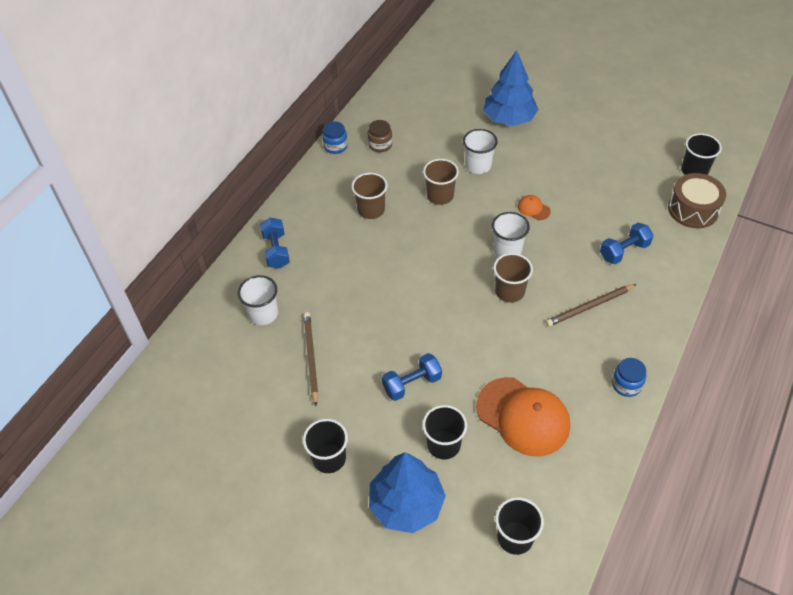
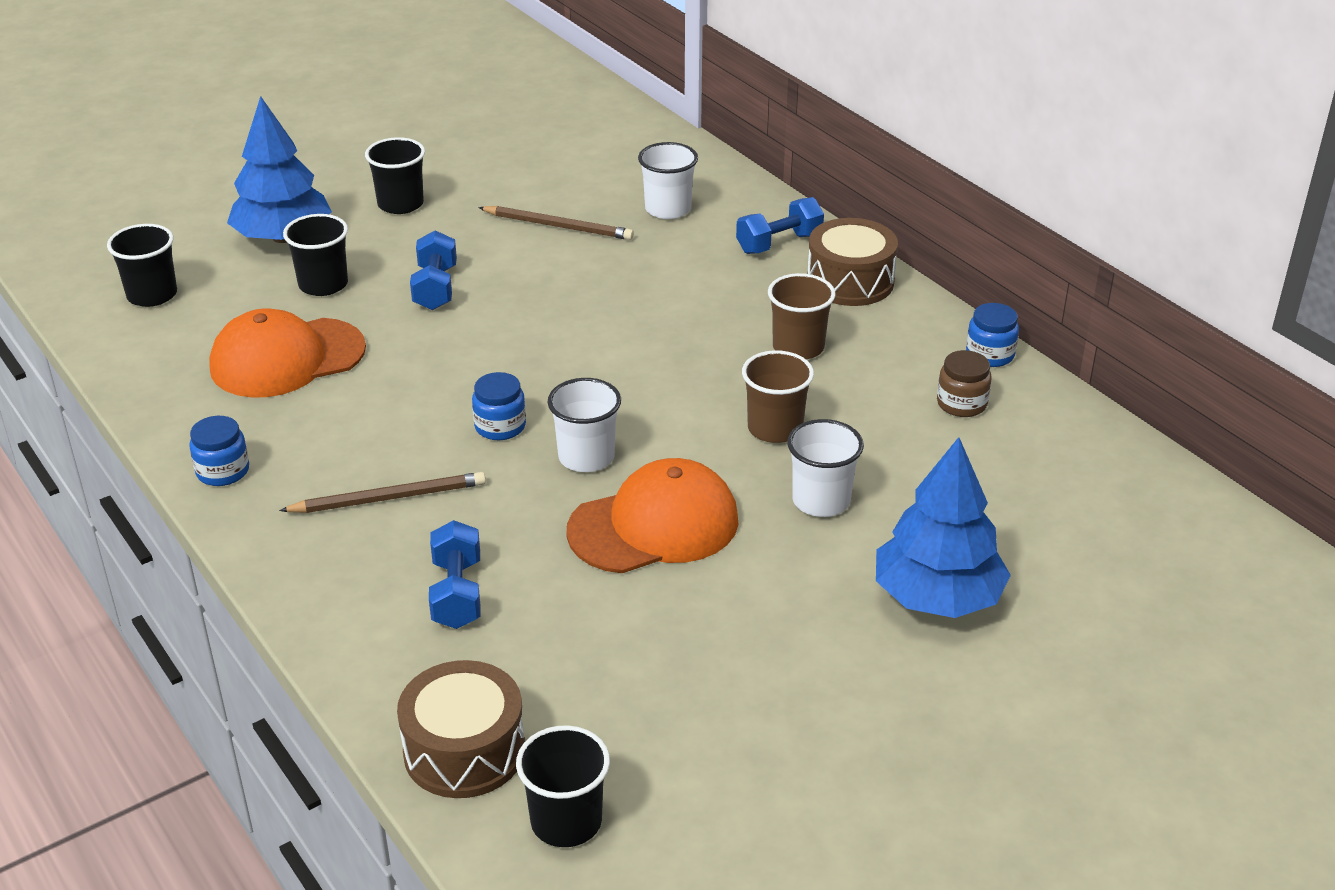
camera: 115 degrees right, 15 degrees down
blue dumbbell [260,218,290,269] -> blue dumbbell turned 45 degrees counterclockwise [736,197,824,254]
brown cup [493,253,533,303] -> blue jar [472,372,526,440]
orange cap [518,195,551,220] -> orange cap [566,458,739,573], size x2.39
brown pencil [546,284,637,327] -> brown pencil turned 75 degrees clockwise [279,472,486,513]
none -> brown drum [807,218,898,306]

